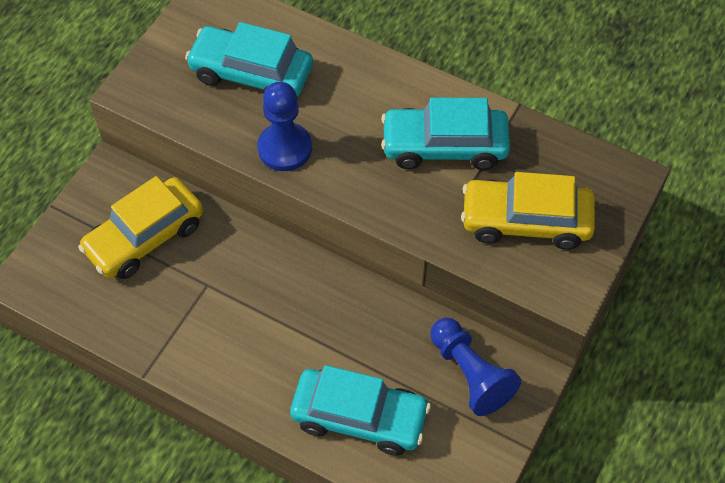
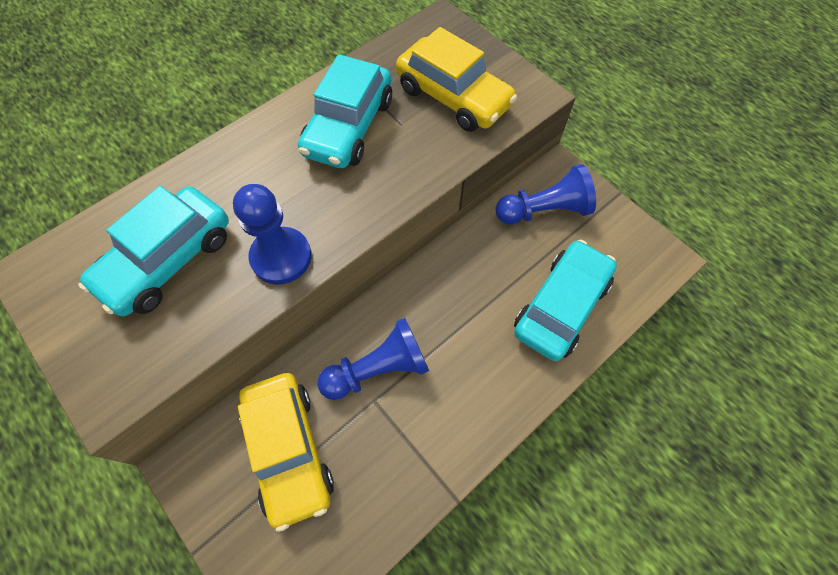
camera: 70 degrees left, 5 degrees up
yellow car [461,172,595,249] -> yellow car turned 75 degrees counterclockwise [396,27,517,132]
none -> blue pawn [317,318,429,400]

